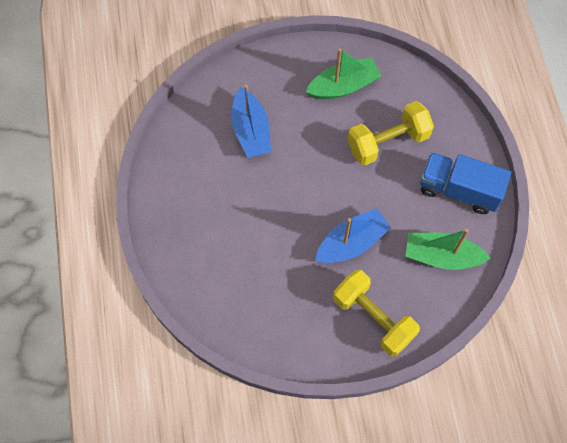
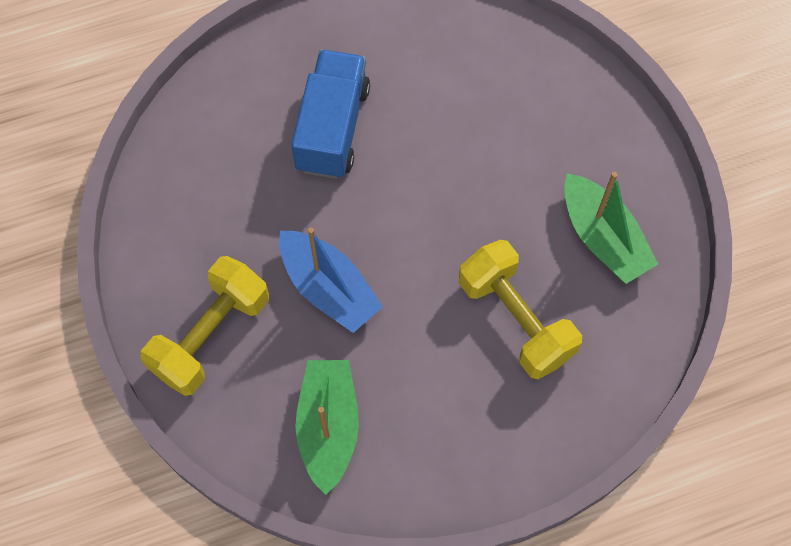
camera: 80 degrees right, 0 degrees up
blue boat [231,85,271,158] -> none
blue truck [420,152,511,214] -> blue truck moved to [291,49,370,179]

